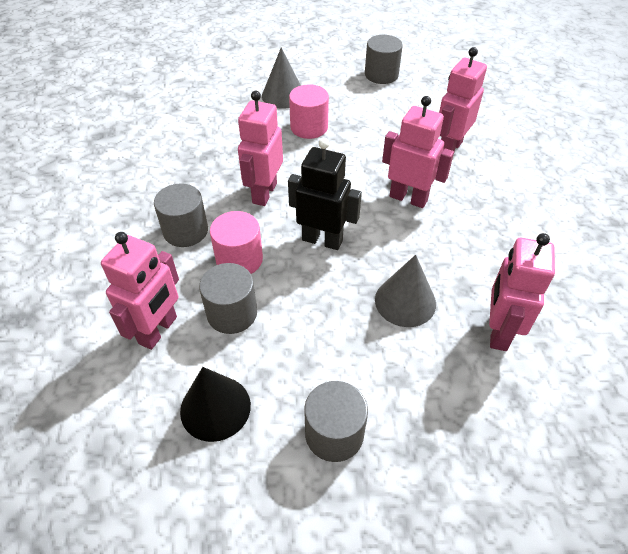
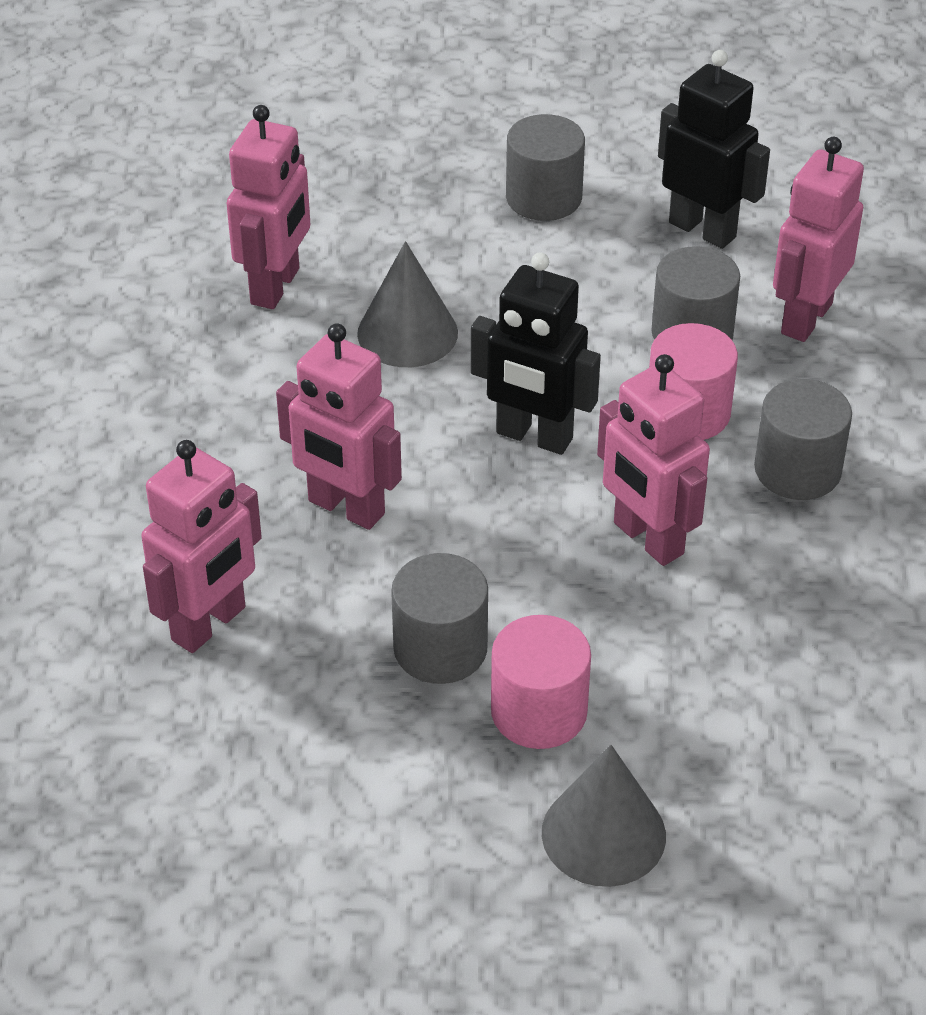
camera: 175 degrees left, 5 degrees down
black cone [180,367,251,442] -> black robot [658,50,770,249]
pink robot [238,91,283,206] -> pink robot turned 120 degrees clockwise [597,354,710,566]
grey cylinder [365,35,403,84] -> grey cylinder moved to [391,553,488,684]

